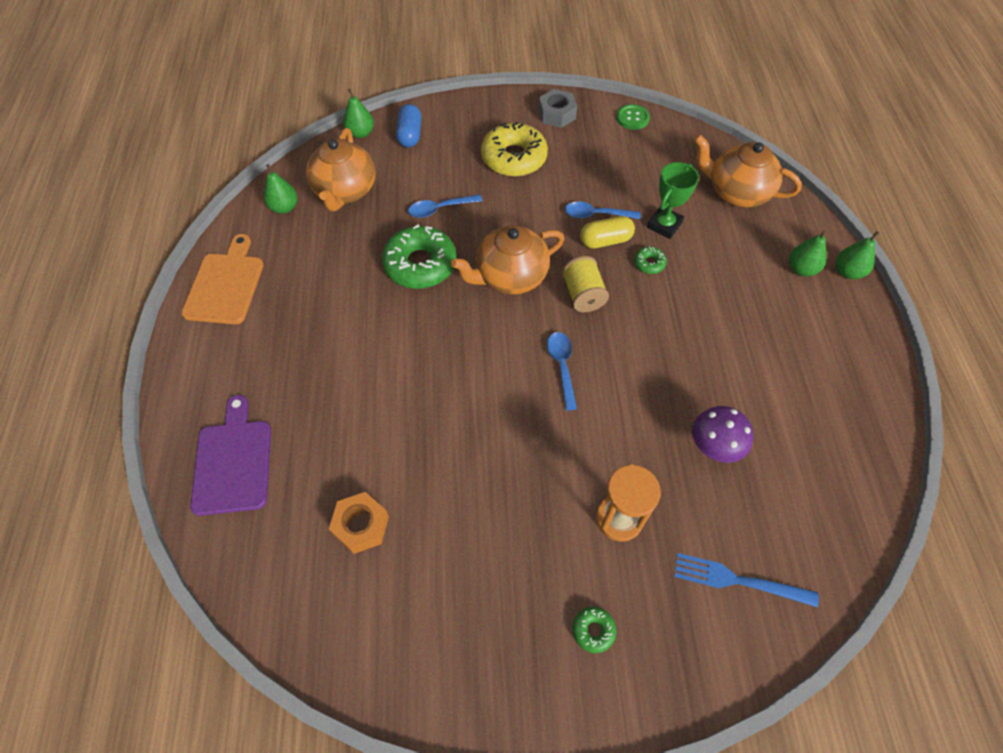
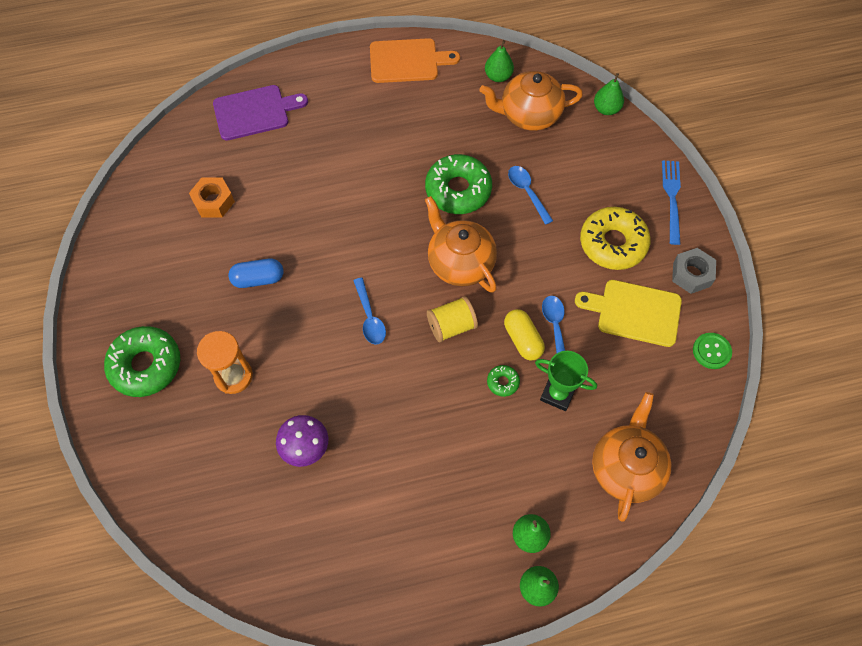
camera: 80 degrees right, 5 degrees up
blue capsule [396,104,421,148] -> blue capsule moved to [228,258,283,288]
blue spoon [547,332,577,411] -> blue spoon turned 90 degrees clockwise [353,278,386,345]
green donut [572,607,616,653] -> green donut [104,326,180,397], size x2.27
blue fork [674,553,819,607] -> blue fork moved to [662,160,681,245]
none -> yellow cutting board [575,280,682,347]

